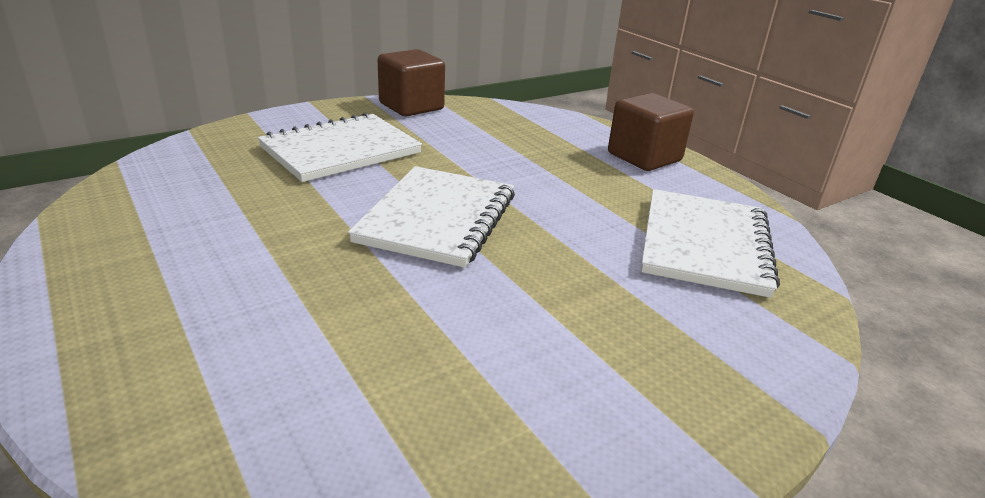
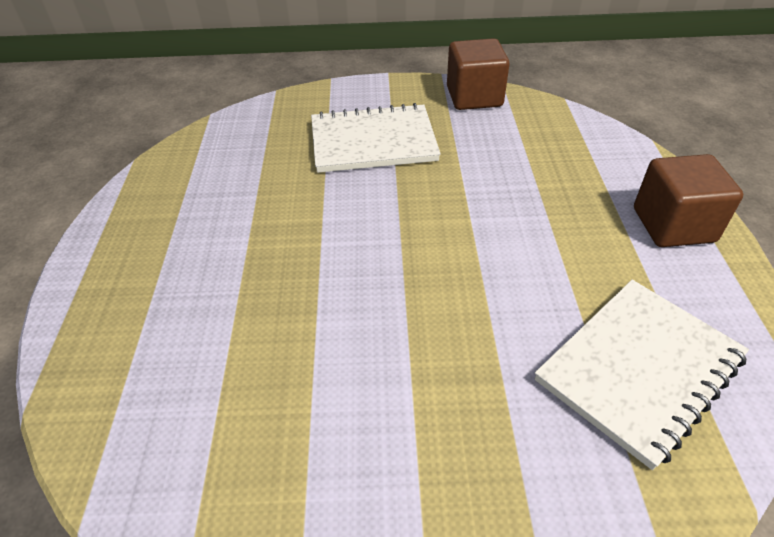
camera: 35 degrees right, 15 degrees up
white notebook [348,166,515,268] -> none

